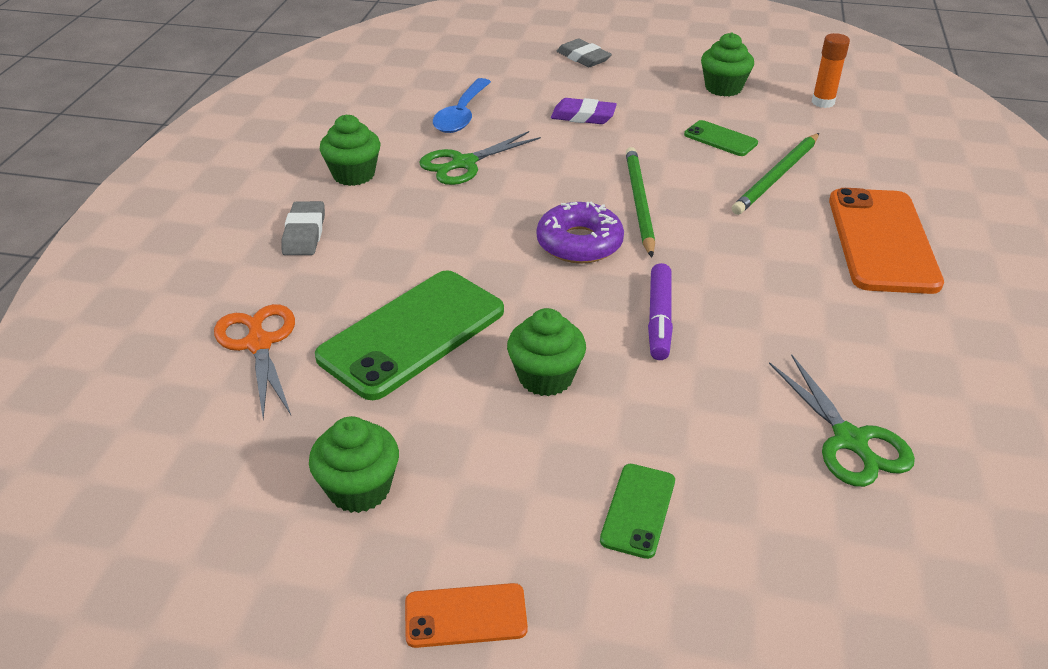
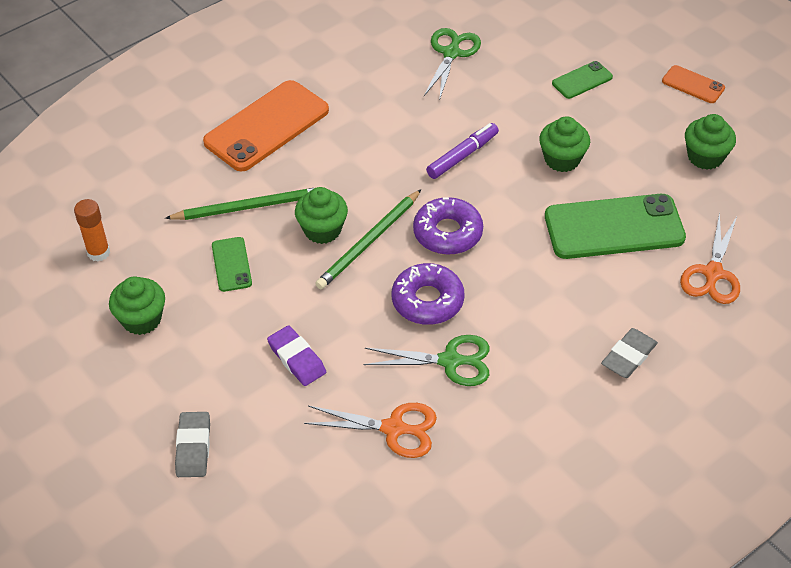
camera: 140 degrees left, 10 degrees up
green cupcake [320,115,380,186] -> green cupcake moved to [295,187,348,244]
blue spoon [433,78,491,133] -> orange scissors [304,403,437,458]
none -> purple donut [392,263,464,325]

